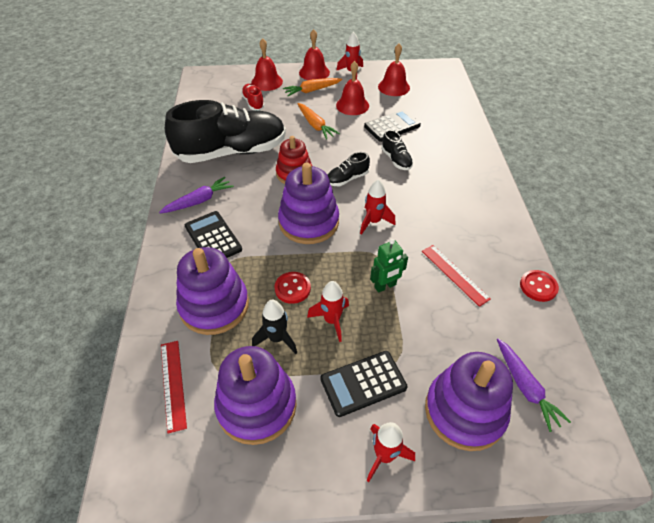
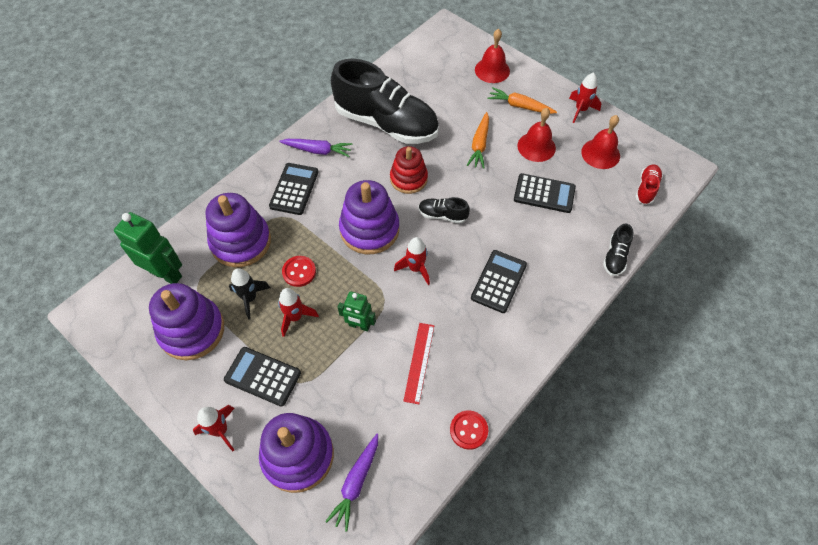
camera: 45 degrees right, 10 degrees up
red ruler [161,341,187,433] -> green robot [114,212,182,284]
red shoe [241,84,265,110] -> red shoe moved to [636,164,663,205]
red bell [299,29,330,80] -> none
black shoe [381,130,413,170] -> black shoe moved to [603,224,634,276]
none -> black calculator [471,250,527,313]

